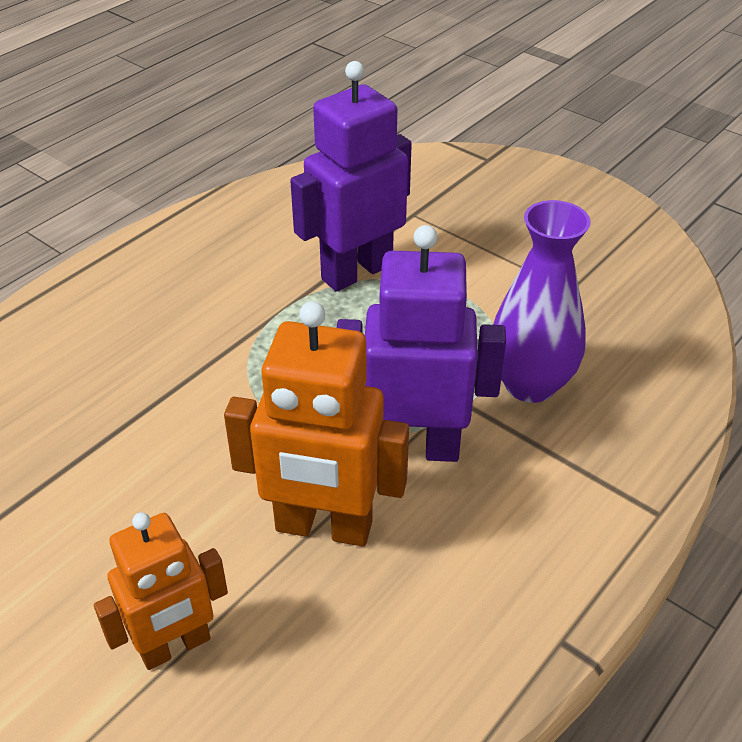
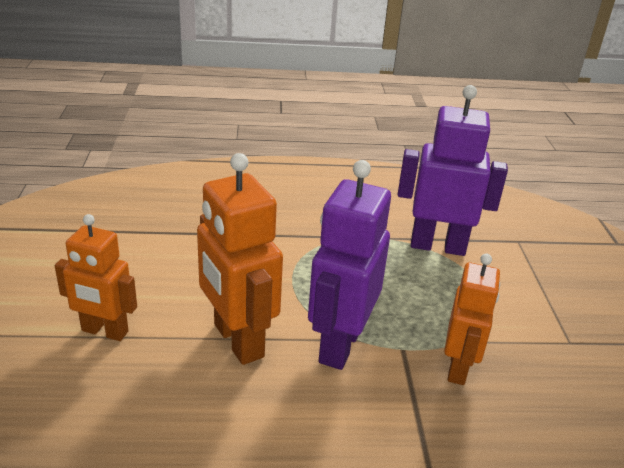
camera: 45 degrees right, 10 degrees down
purple robot [337,225,506,462] -> purple robot turned 120 degrees counterclockwise [308,160,391,370]
purple vase [493,200,591,403] -> orange robot [444,253,500,385]

